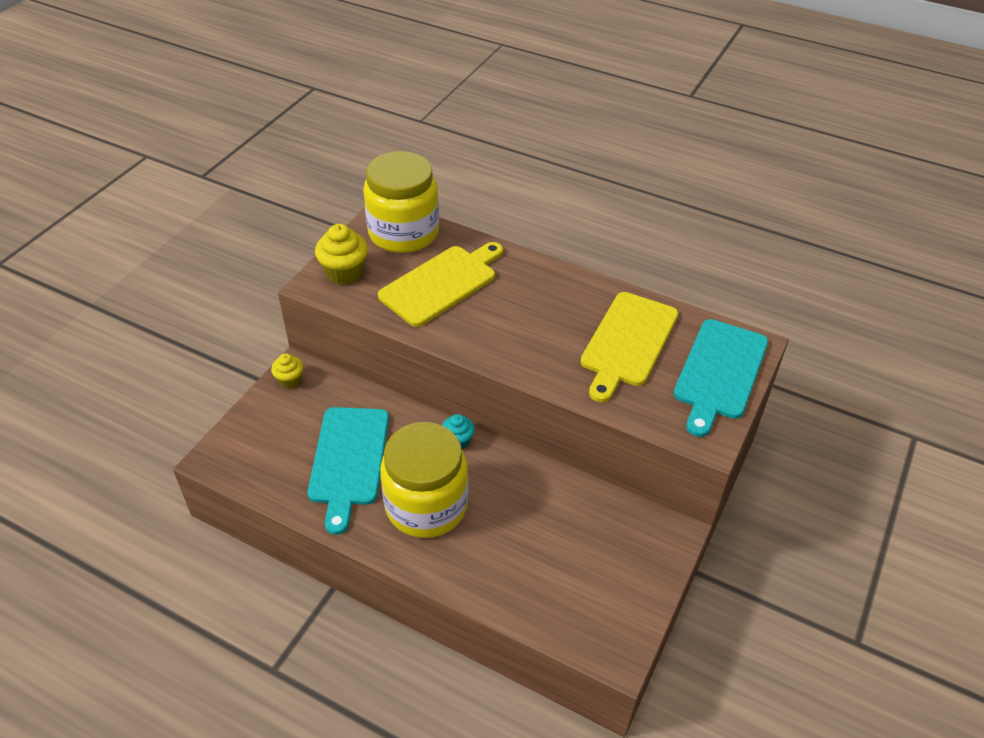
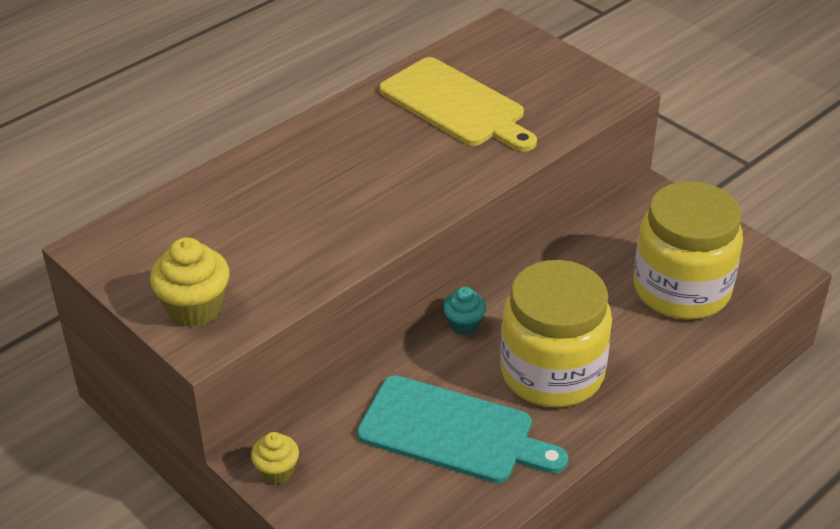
camera: 70 degrees left, 5 degrees down
yellow jar [363,151,439,253] -> yellow jar moved to [633,181,743,320]
yellow cutting board [378,242,503,327] -> none
turquoise cutting board [674,319,768,437] -> none

